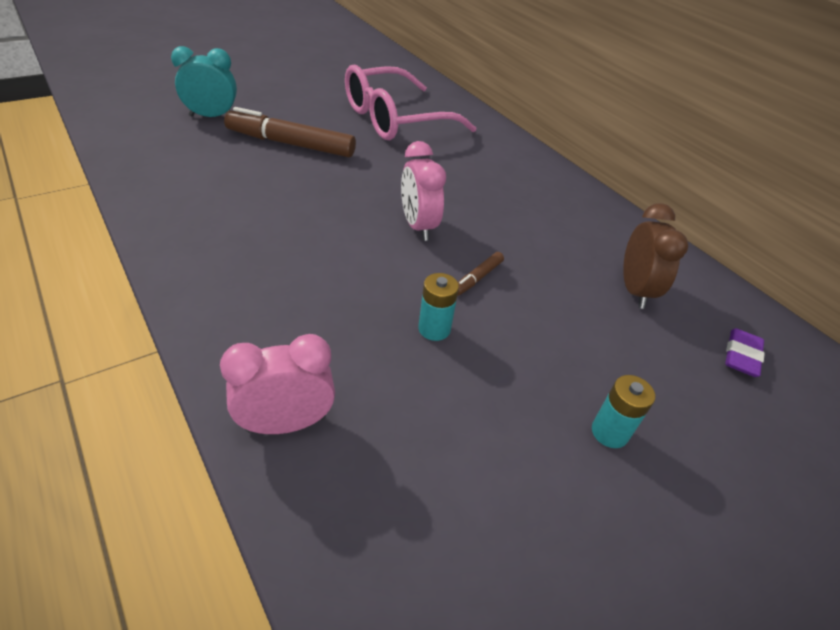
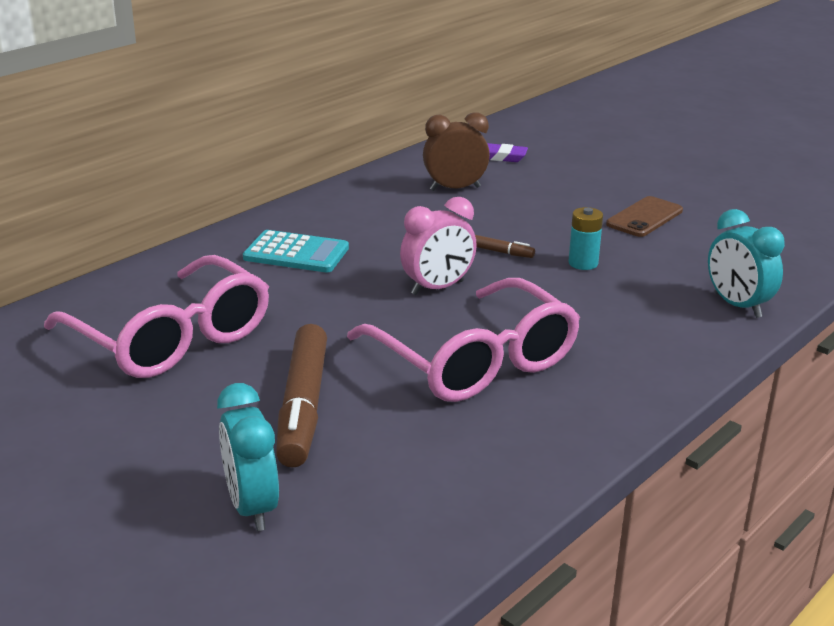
camera: 100 degrees left, 15 degrees down
pink clock [220,334,335,434] -> turquoise clock [708,209,785,318]
turquoise battery [592,375,655,448] -> none
none -> turquoise calculator [243,230,349,273]
none -> pink glasses [347,278,580,402]
none -> brown phone [606,196,683,237]

